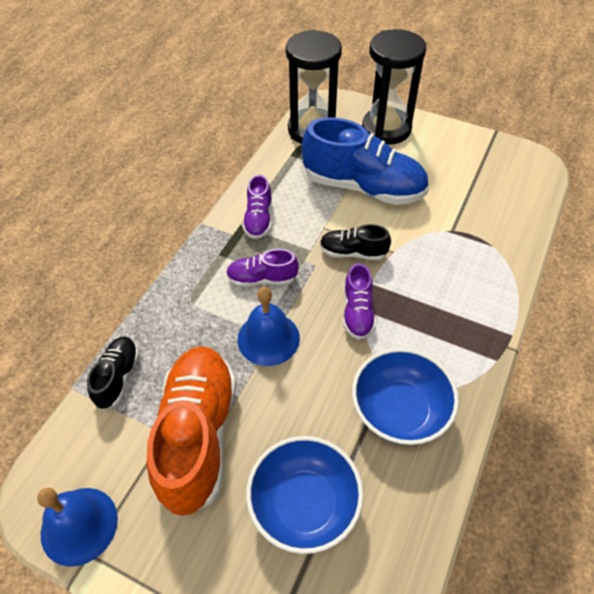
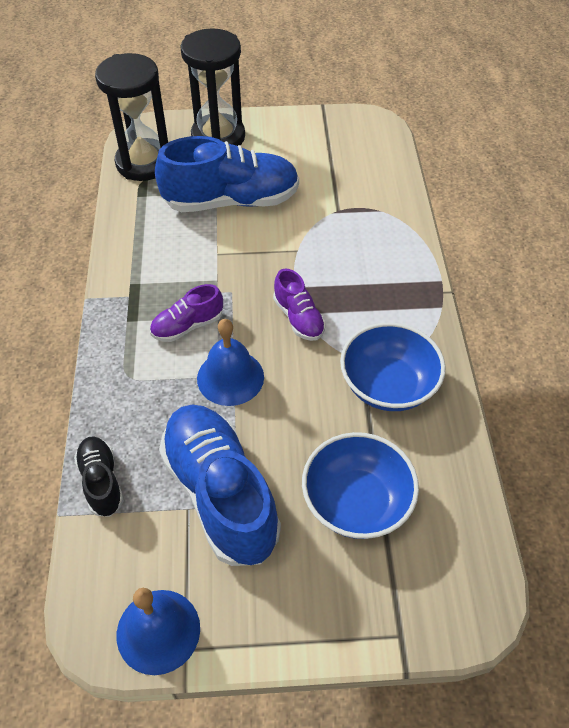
camera: 30 degrees left, 0 degrees up
orange shoe [147,346,236,517] -> blue shoe [159,404,281,566]
purple shoe [242,174,272,239] -> none
black shoe [320,224,391,260] -> none

